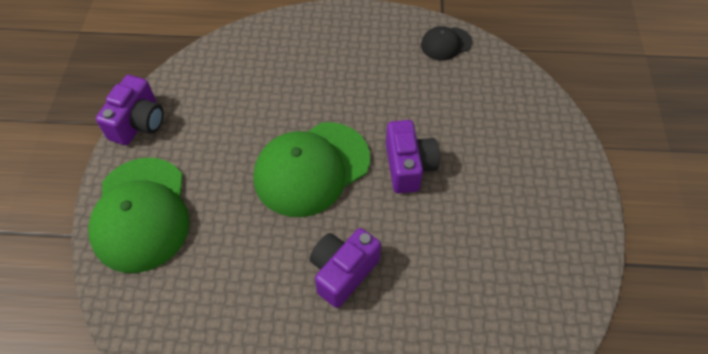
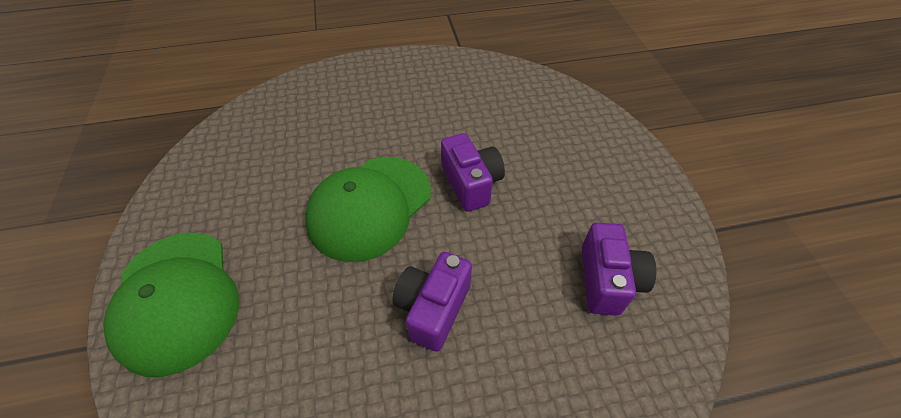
camera: 15 degrees left, 5 degrees down
purple camera [96,75,164,145] -> purple camera moved to [582,222,656,316]
black cap [421,26,472,61] -> none

